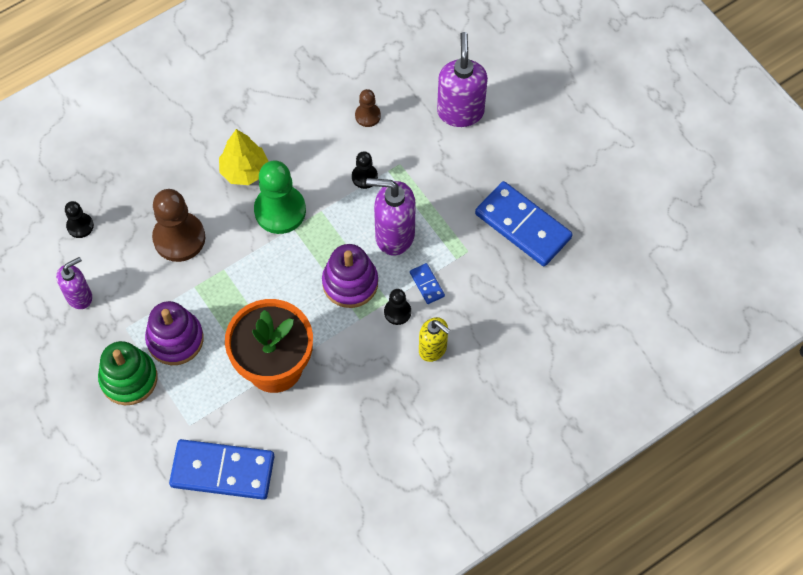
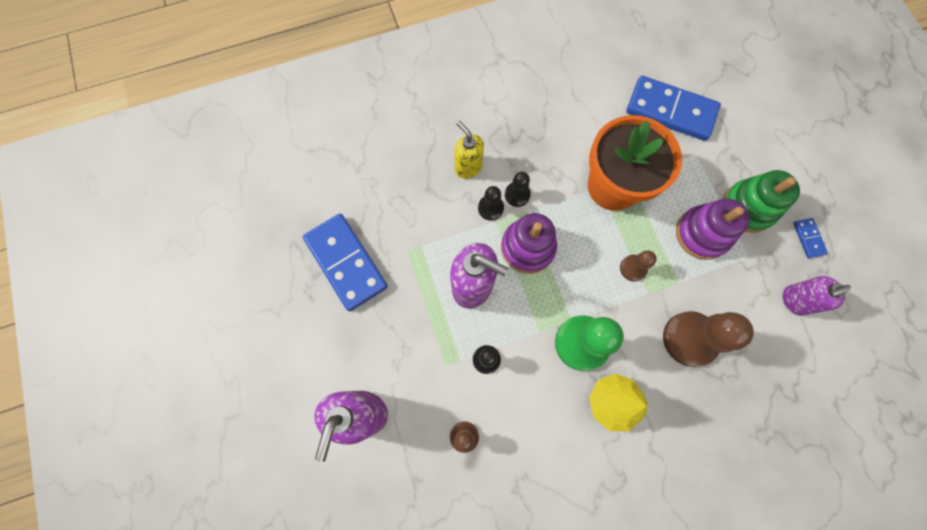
camera: 165 degrees left, 10 degrees up
black pawn [65,201,94,238] -> black pawn moved to [505,172,531,207]
blue domino [410,263,445,304] -> blue domino moved to [793,218,828,258]
none -> brown pawn [620,251,657,282]

